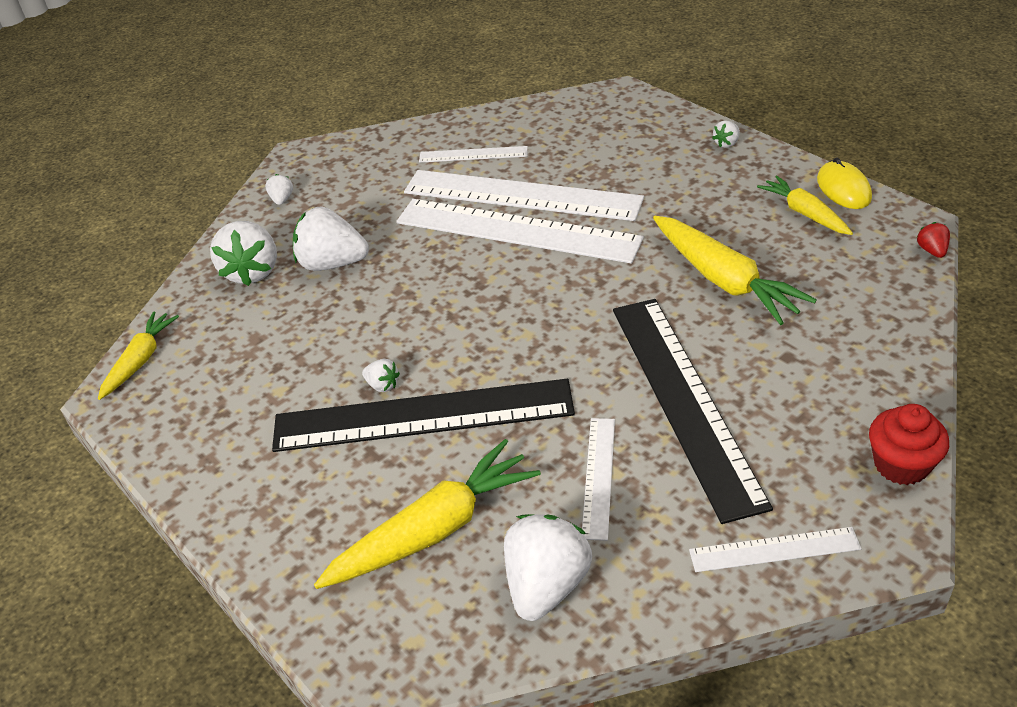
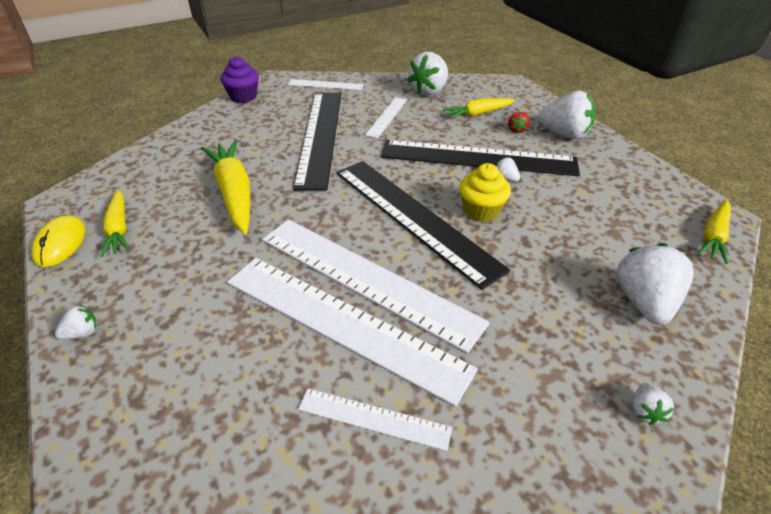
camera: 170 degrees left, 0 degrees up
white strawberry [293,206,369,271] -> white strawberry moved to [538,91,596,139]
yellow carrot [314,439,541,589] -> yellow carrot [442,98,515,119], size x0.61
red cupcake [869,404,949,485] -> purple cupcake [220,56,259,103]
red strawberry [917,222,950,258] -> red strawberry moved to [508,112,530,133]
none -> black ruler [337,161,510,290]
none -> yellow cupcake [459,163,511,222]

